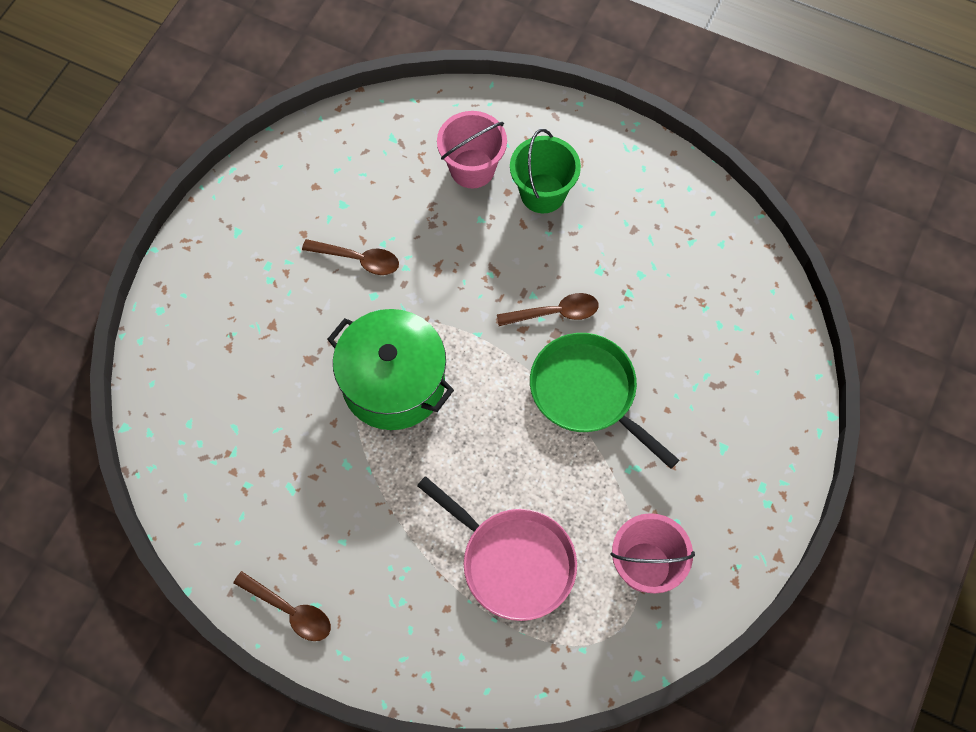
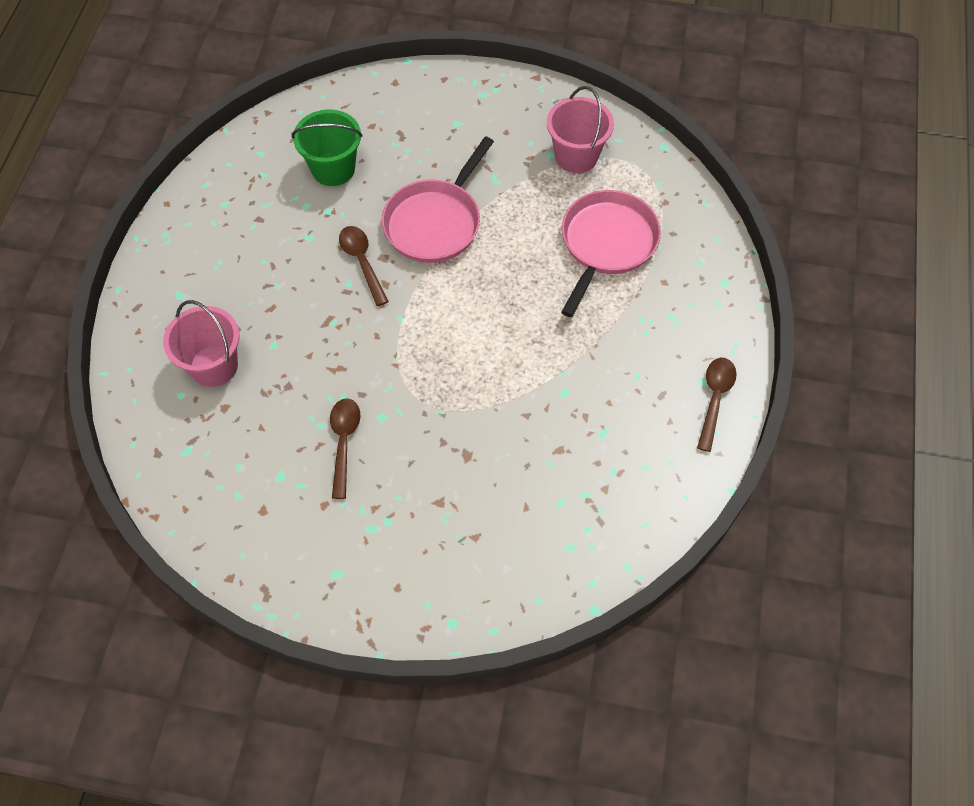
camera: 105 degrees left, 5 degrees down
green pot [327,309,454,430] -> none
green bucket [510,129,581,213] -> green bucket moved to [292,109,363,186]
green pan [530,333,679,469] -> pink pan [382,136,494,263]

